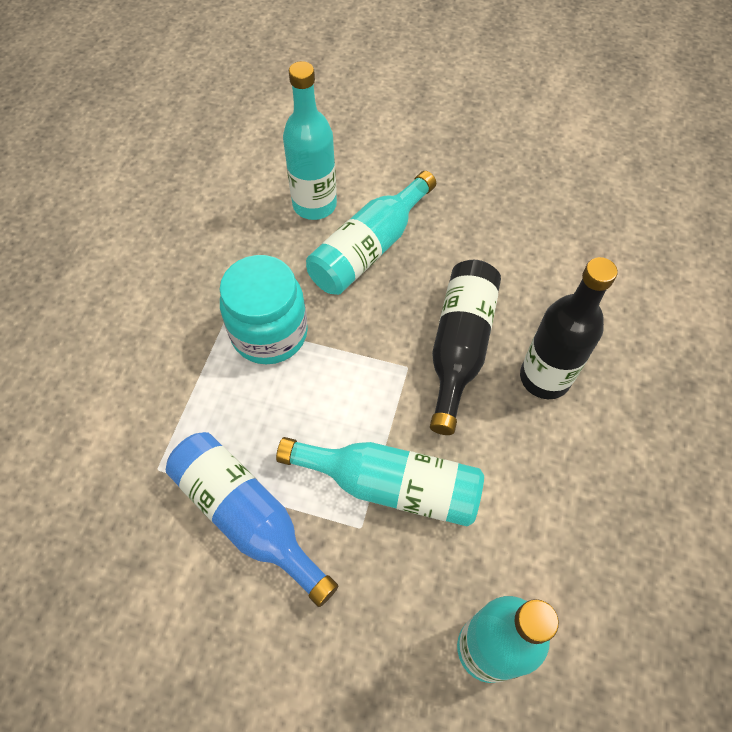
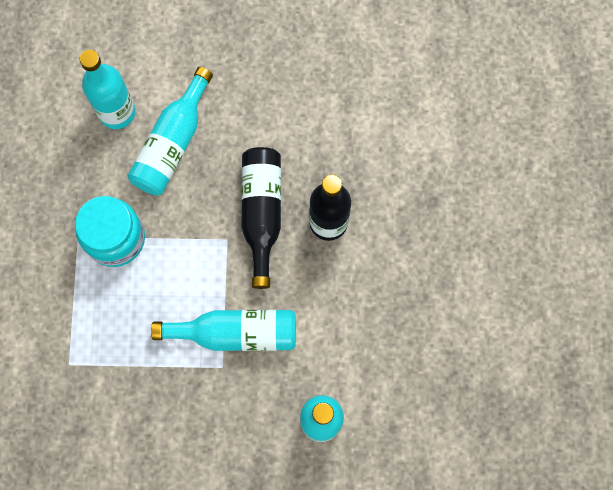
camera: 15 degrees left, 15 degrees up
blue bottle [166,432,338,607] -> none

